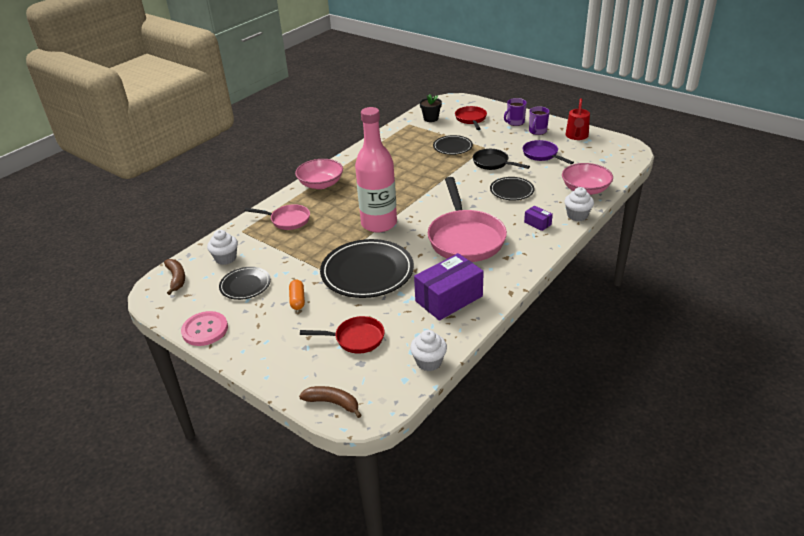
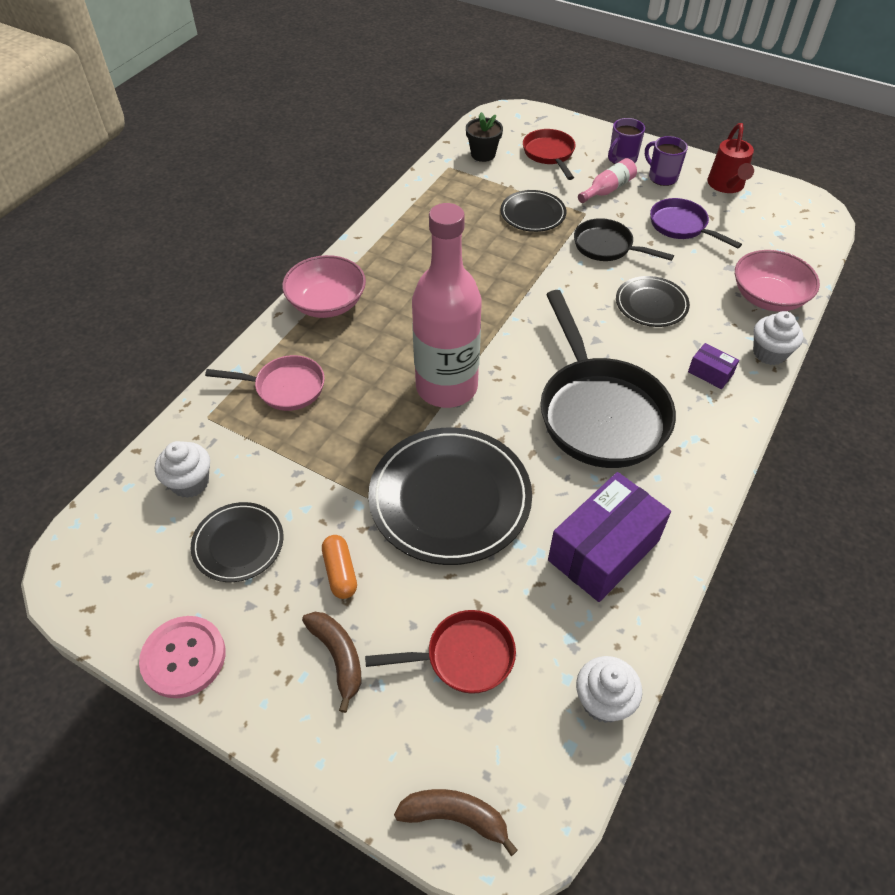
camera: 10 degrees left, 15 degrees up
brown banana [164,259,185,295] -> brown banana moved to [302,612,361,713]
pink pan [428,177,507,262] -> black pan [541,290,676,468]
purple mug [529,106,550,135] -> purple mug turned 120 degrees clockwise [645,136,688,186]
none -> pink bottle [578,158,637,203]

